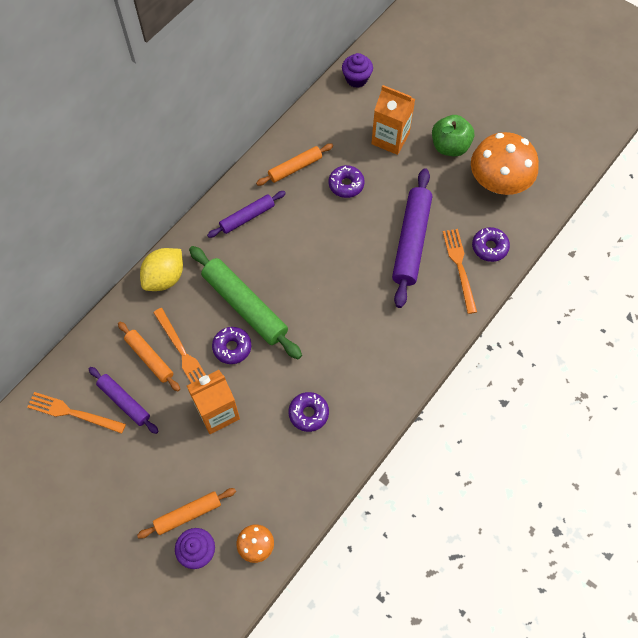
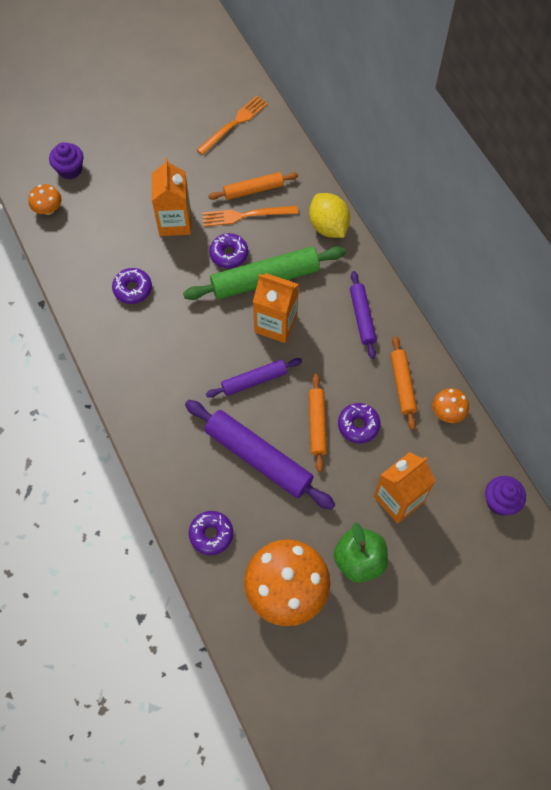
camera: 115 degrees right, 0 degrees up
purple rolling pin [89,367,159,434] -> purple rolling pin moved to [206,358,302,398]
orange rolling pin [137,488,236,539] -> orange rolling pin moved to [309,374,327,472]
orange fork [443,229,477,314] -> none
none -> orange carton [253,273,299,343]
none -> orange mushroom [433,388,469,423]

